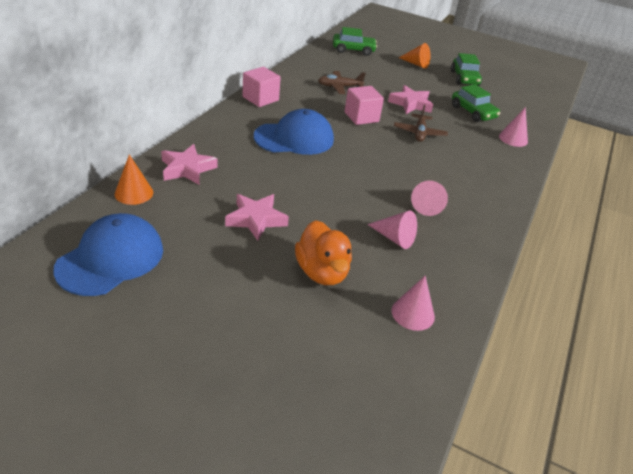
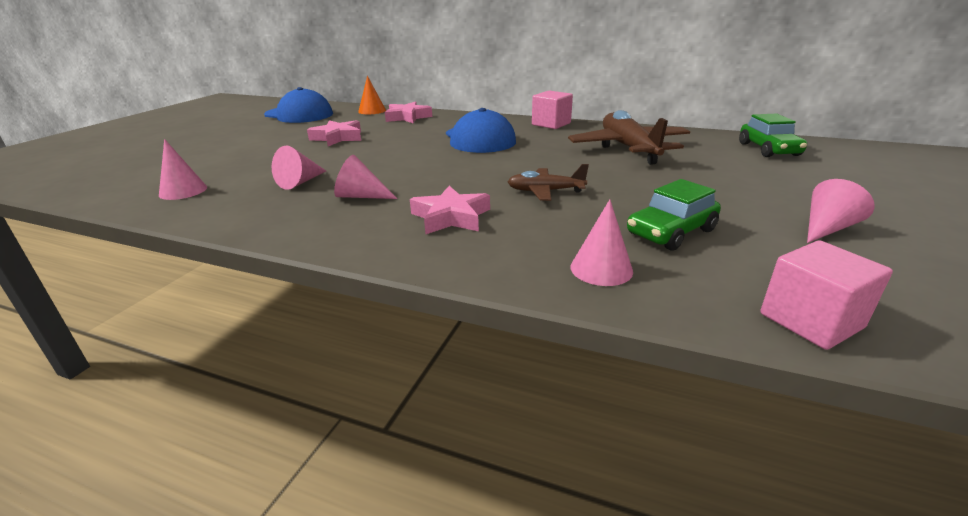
camera: 90 degrees right, 10 degrees down
orange duck [295,220,352,285] -> none
brown plane [318,71,366,94] -> brown plane [568,110,690,165], size x1.84
pink cube [345,86,384,125] -> pink cube moved to [760,240,893,350]
pink star [388,85,433,114] -> pink star moved to [410,186,490,234]
orange cone [399,43,431,69] -> none
green car [451,53,482,86] -> pink cone [807,179,875,243]

